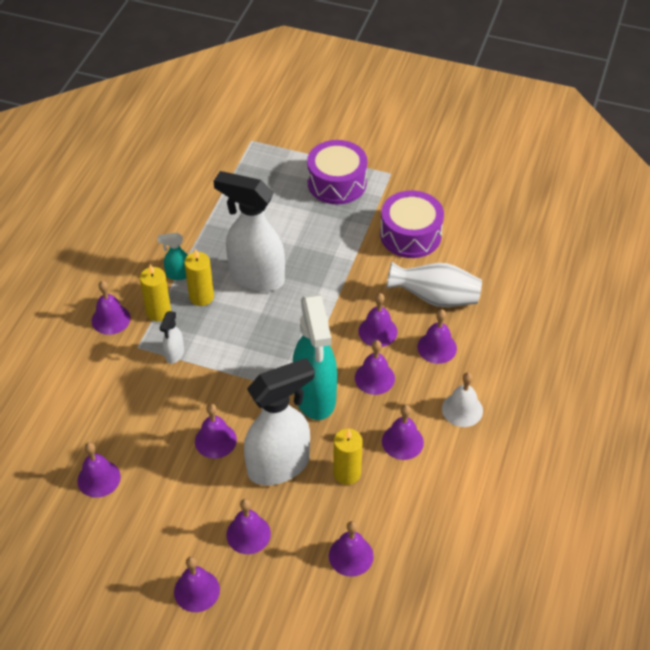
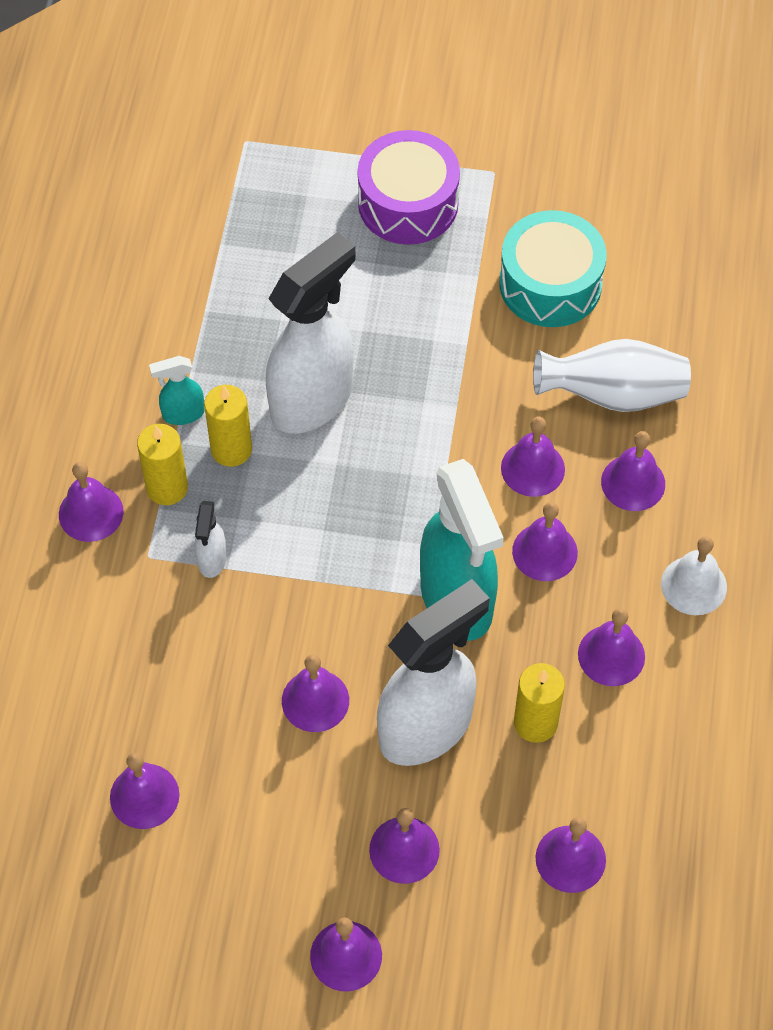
camera: 10 degrees left, 10 degrees up
white spray bottle [214,171,285,292] -> white spray bottle turned 120 degrees clockwise [266,232,356,434]
purple drum [380,190,444,258] -> turquoise drum [499,210,607,327]

